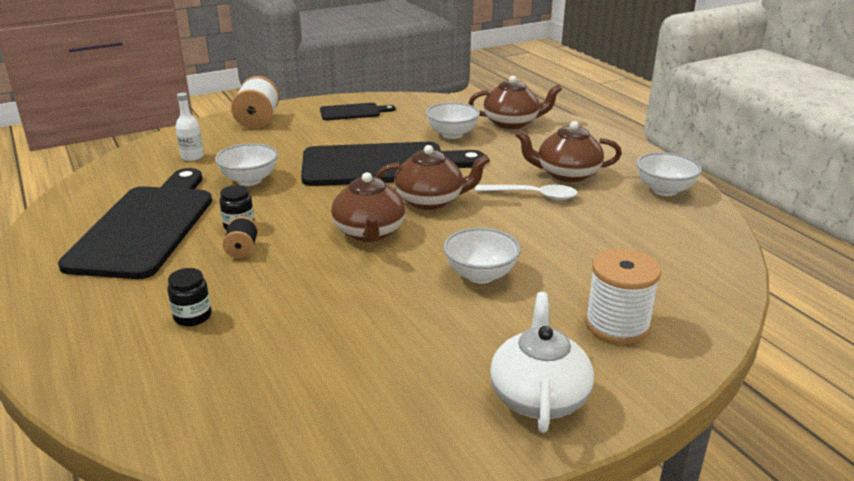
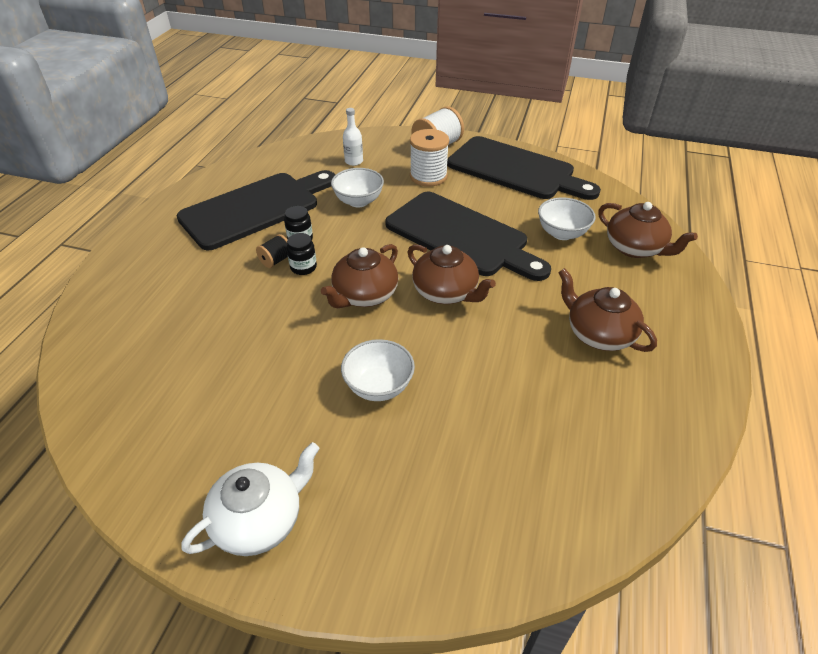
camera: 45 degrees right, 15 degrees up
black jar [167,268,211,326] -> black jar moved to [287,233,317,275]
black cutting board [320,103,395,120] -> black cutting board [447,136,601,200], size x2.11
white spoon [475,185,577,200] -> none
white spool [585,248,661,344] -> white spool moved to [410,129,449,186]
white bowl [636,152,702,196] -> none

